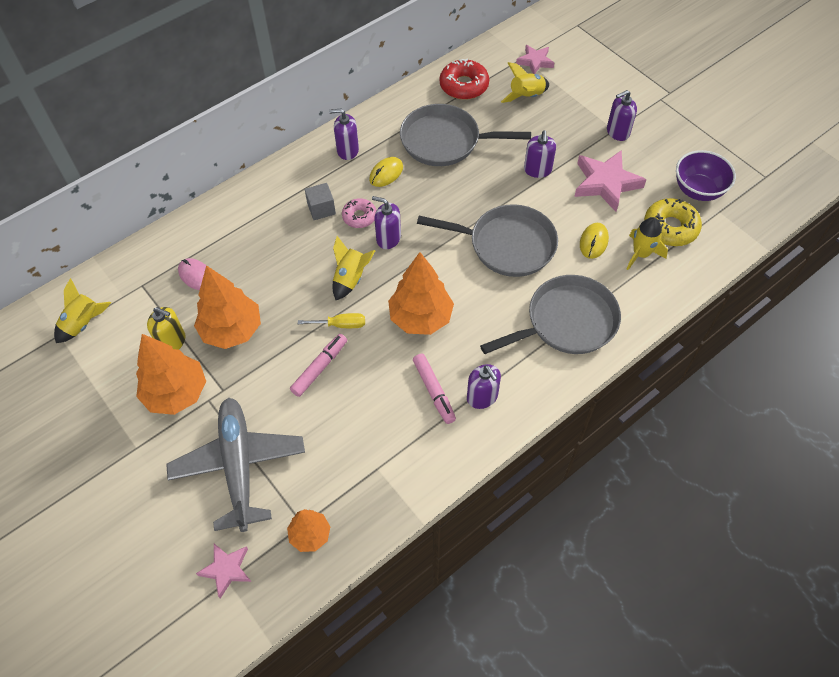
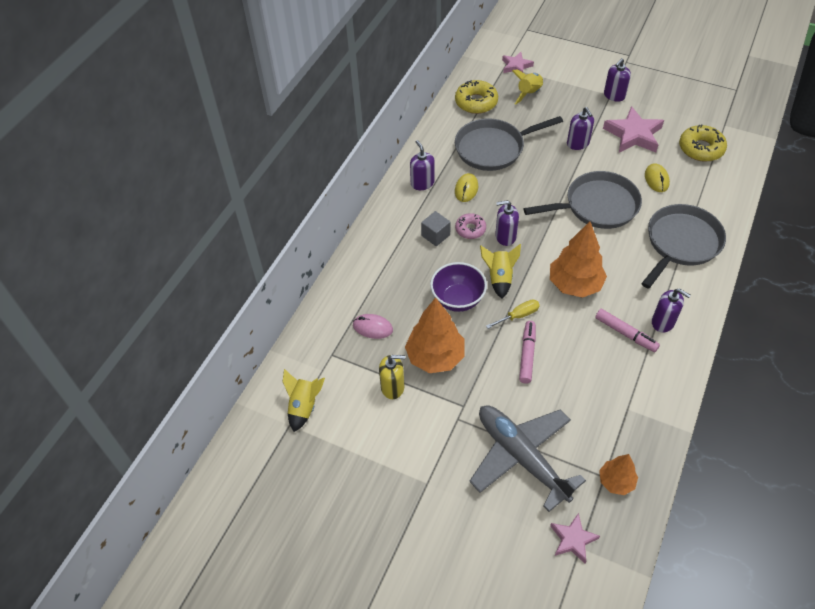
camera: 25 degrees left, 5 degrees down
orange tree [136,334,206,415] -> none
purple soap dispenser [329,109,359,160] -> purple soap dispenser turned 90 degrees clockwise [410,140,435,190]
red donut [440,59,489,100] -> yellow donut [455,80,498,114]
yellow rocket [627,217,668,270] -> none
purple bowl [676,150,736,201] -> purple bowl moved to [430,262,487,312]

